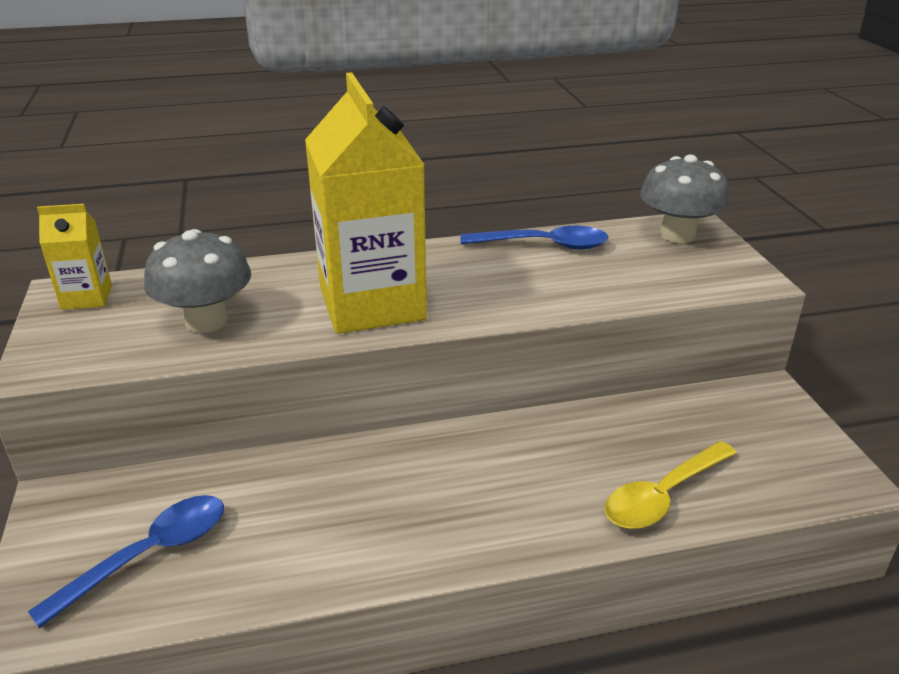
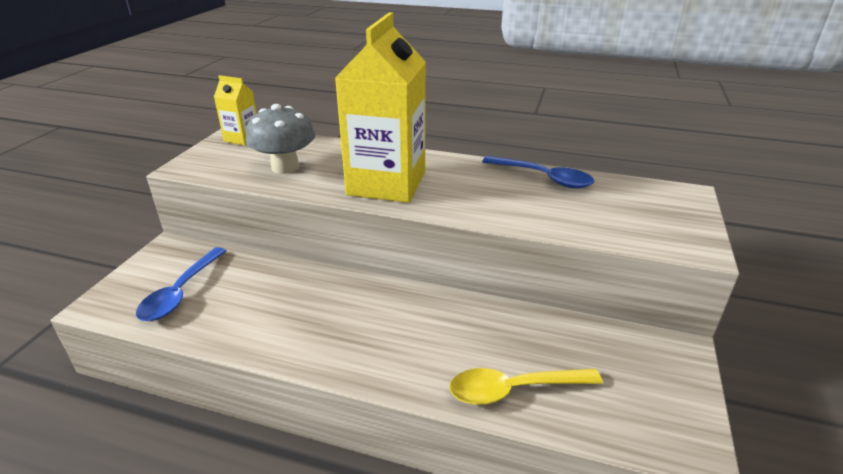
camera: 30 degrees right, 0 degrees up
blue spoon [28,495,224,628] -> blue spoon turned 120 degrees clockwise [136,247,226,321]
grey mushroom [640,155,729,243] -> none

